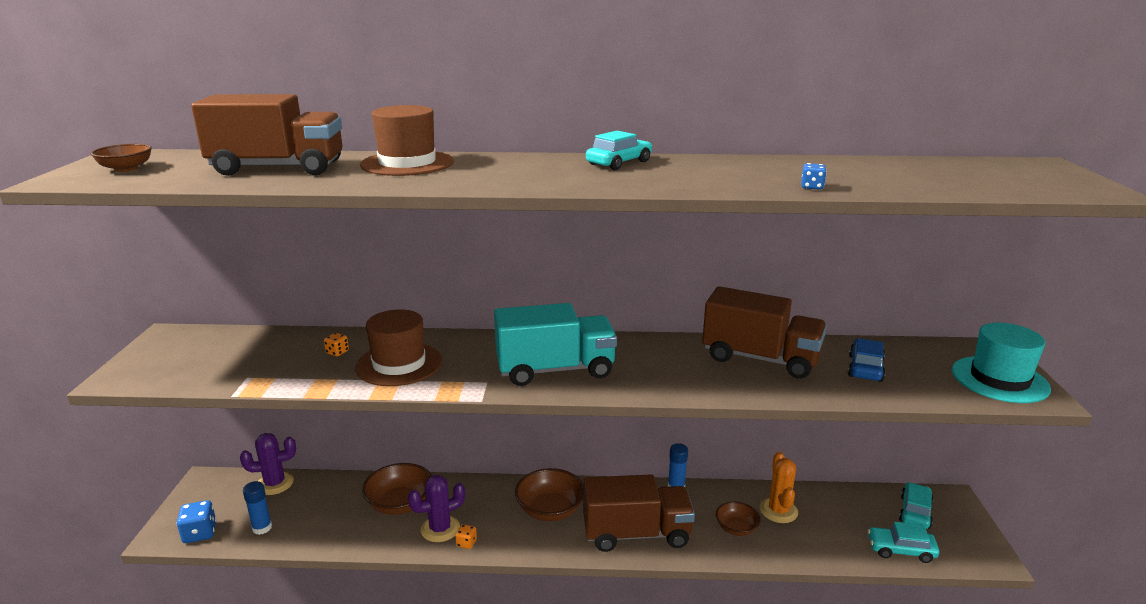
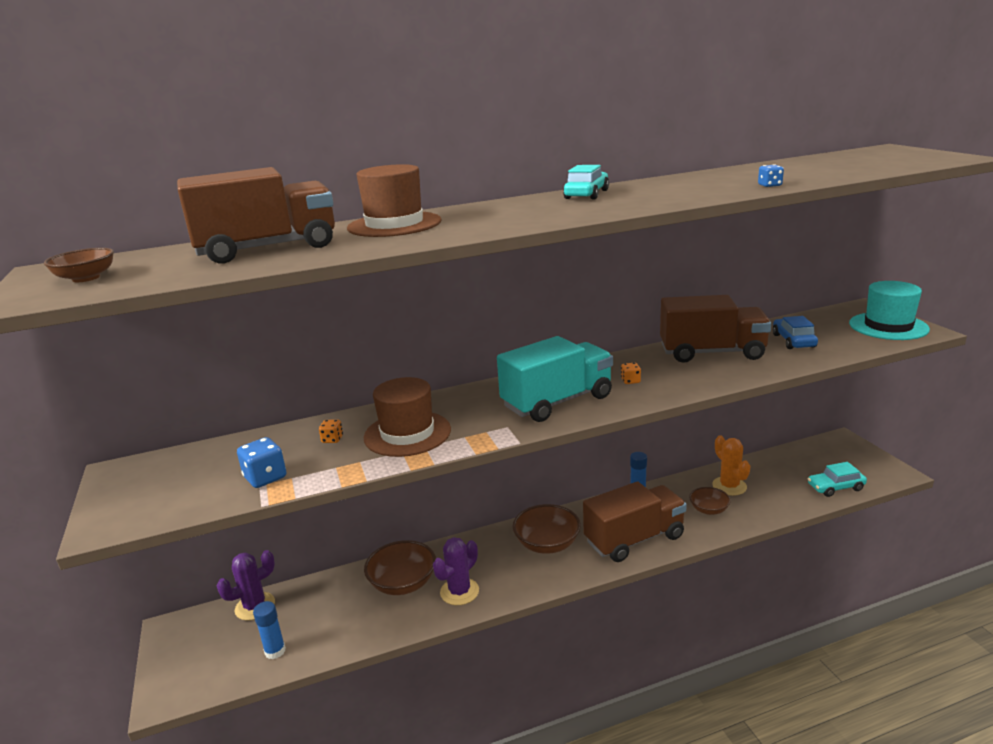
camera: 20 degrees left, 0 degrees up
blue dice [176,500,216,543] -> blue dice moved to [237,437,286,488]
orange dice [455,524,477,549] -> orange dice moved to [621,362,641,384]
turquoise car [899,482,934,529] -> none

